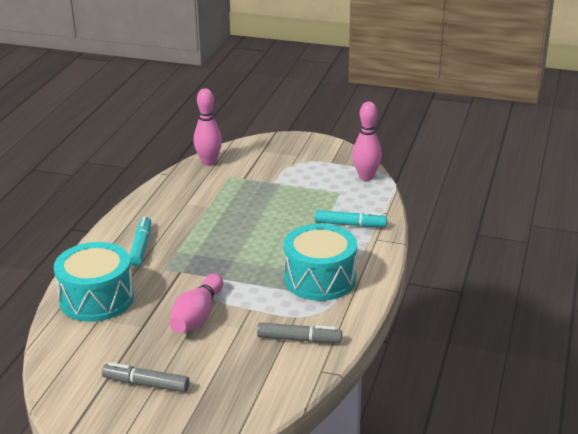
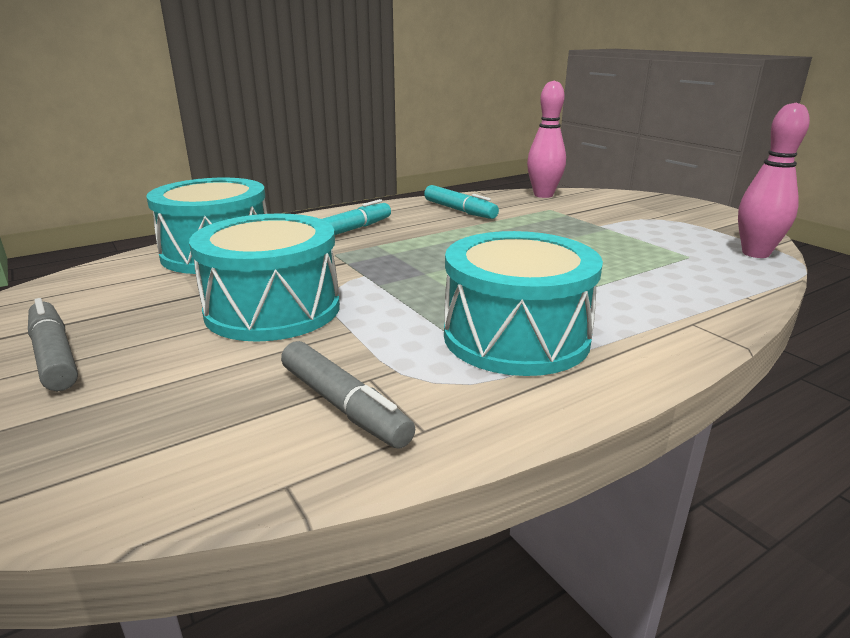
camera: 40 degrees right, 5 degrees down
pink bowling pin [170,274,223,333] -> turquoise drum [189,213,340,342]
turquoise marker [315,210,387,227] -> turquoise marker moved to [424,185,499,219]

